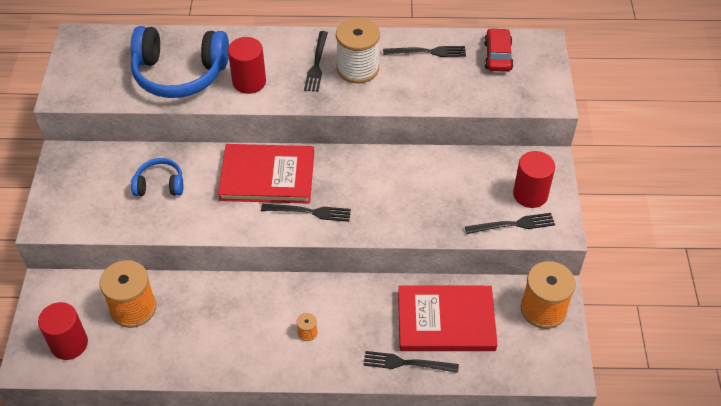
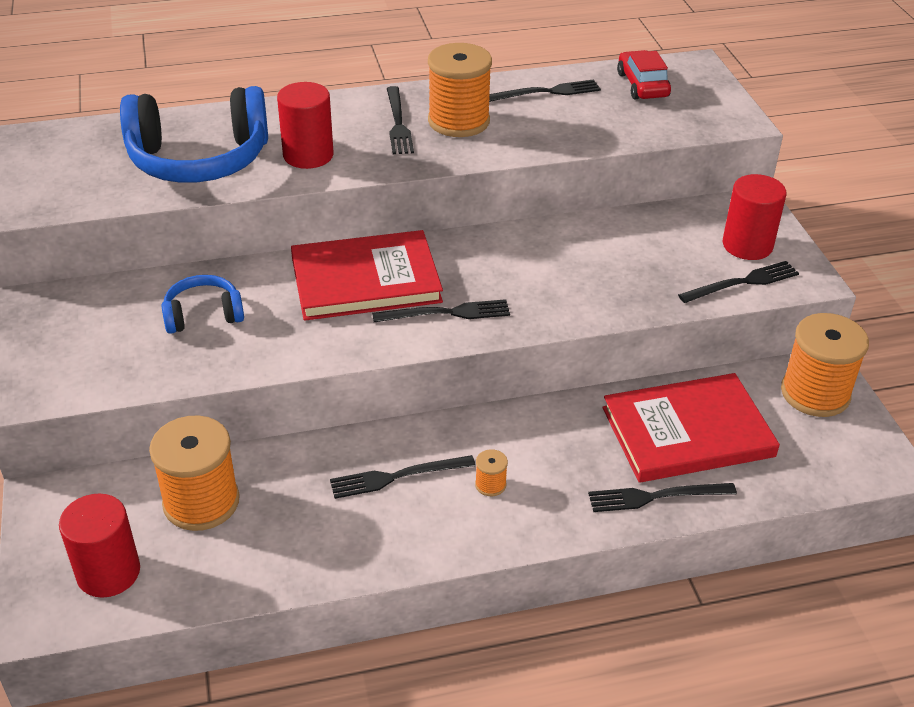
camera: 15 degrees left, 10 degrees down
white spool [336,18,380,83] -> orange spool [428,43,492,137]
none -> black fork [330,455,476,499]

